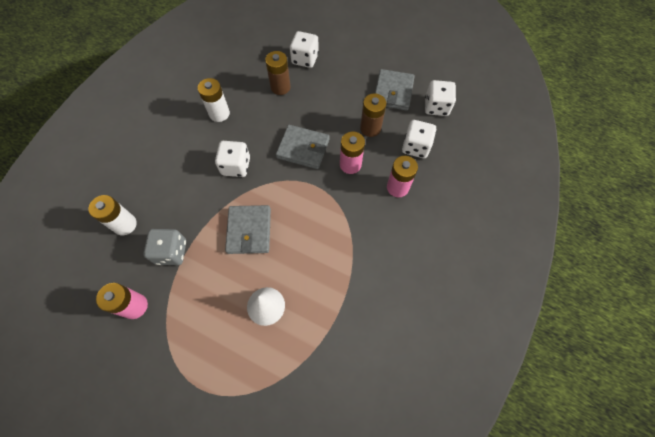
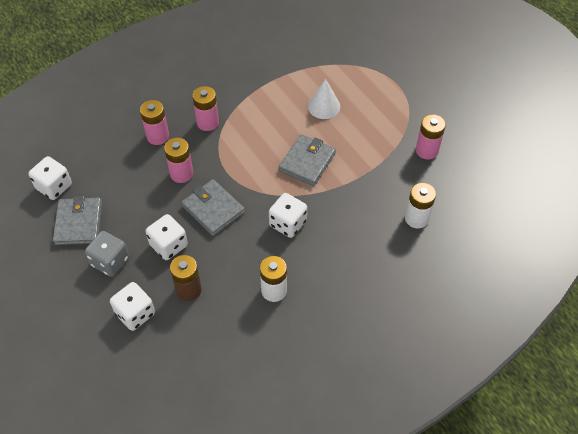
camera: 150 degrees left, 10 degrees down
grey dice [143,229,186,265] -> grey dice moved to [85,231,129,277]
brown battery [360,93,386,137] -> none
grey wallet [375,69,415,111] -> grey wallet turned 45 degrees counterclockwise [53,196,102,245]
white dice [402,120,436,158] -> white dice moved to [146,214,188,260]
none -> pink battery [192,86,219,131]

